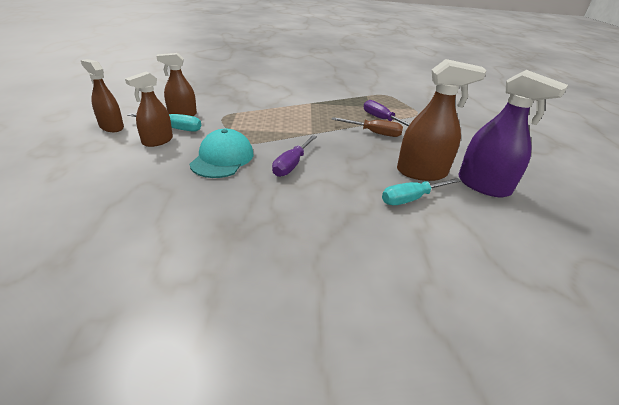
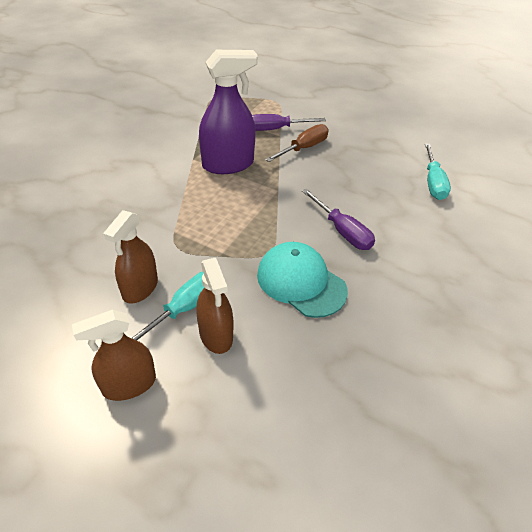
camera: 60 degrees left, 10 degrees up
brown spray bottle [397,59,487,181] -> none
purple spray bottle [458,70,568,197] -> purple spray bottle moved to [199,50,258,174]

